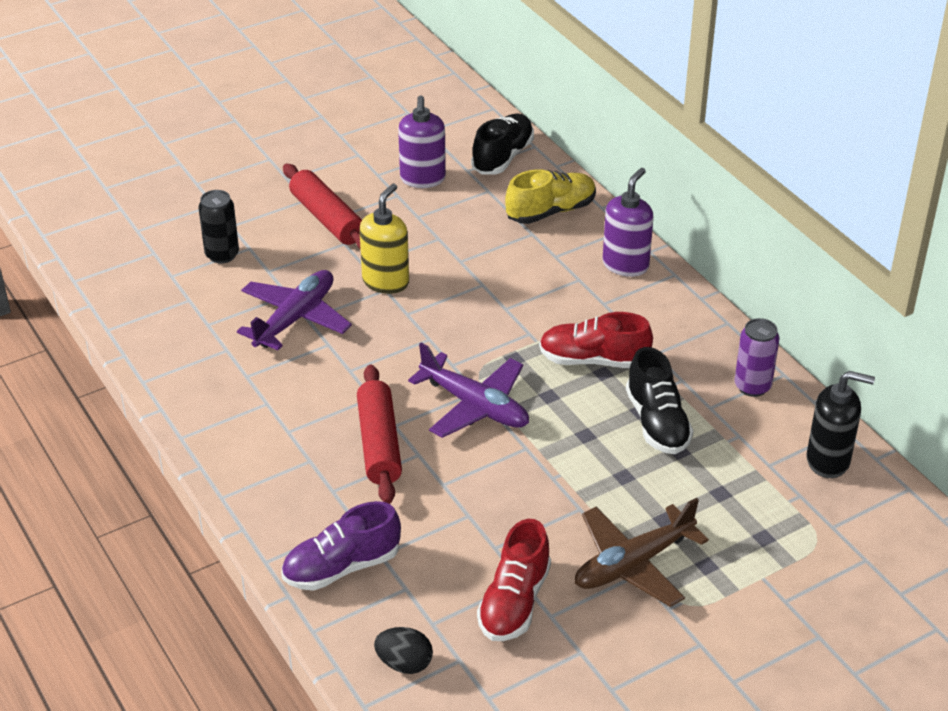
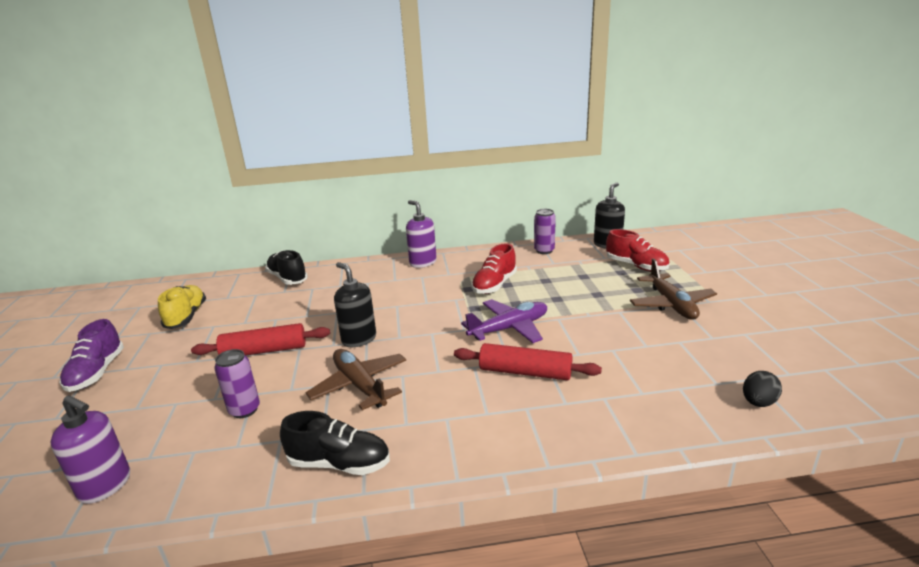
camera: 65 degrees left, 15 degrees down
black can [198,190,239,264] -> purple can [214,349,260,418]
purple plane [237,270,352,351] -> brown plane [305,349,406,410]
purple shoe [281,501,401,591] -> purple shoe moved to [59,319,124,392]
yellow soap dispenser [359,184,409,294] -> black soap dispenser [334,262,376,347]
purple soap dispenser [398,96,446,188] -> purple soap dispenser moved to [50,395,130,504]
red shoe [477,519,551,641] -> red shoe moved to [606,229,669,271]
yellow shoe [505,169,596,224] -> yellow shoe moved to [158,285,206,329]
black shoe [626,347,694,454] -> black shoe moved to [280,411,390,475]

